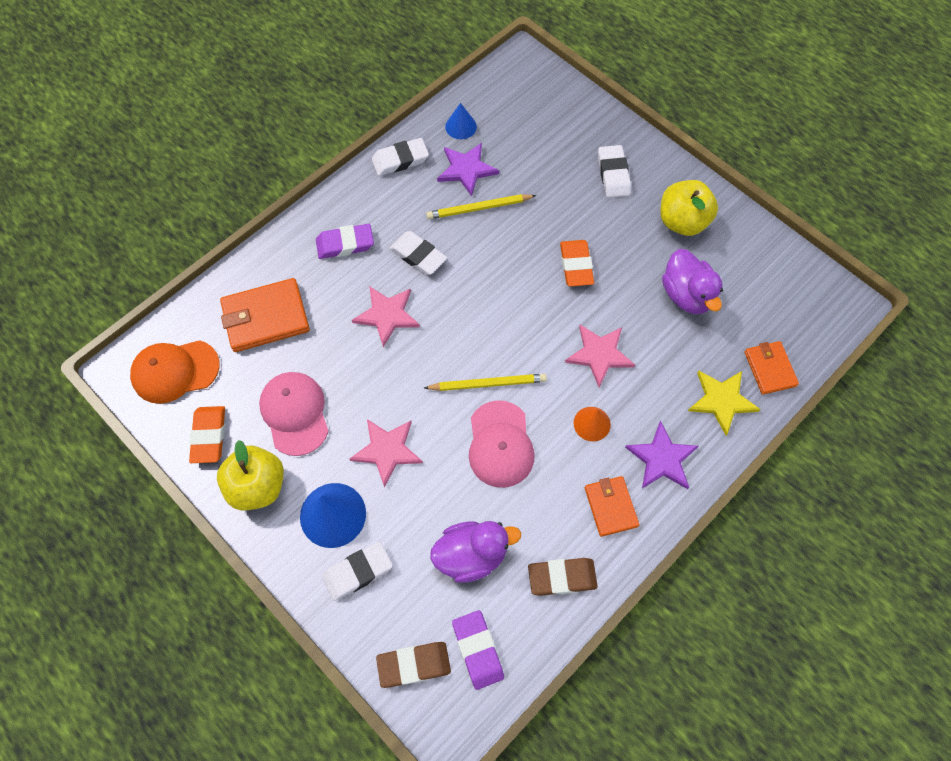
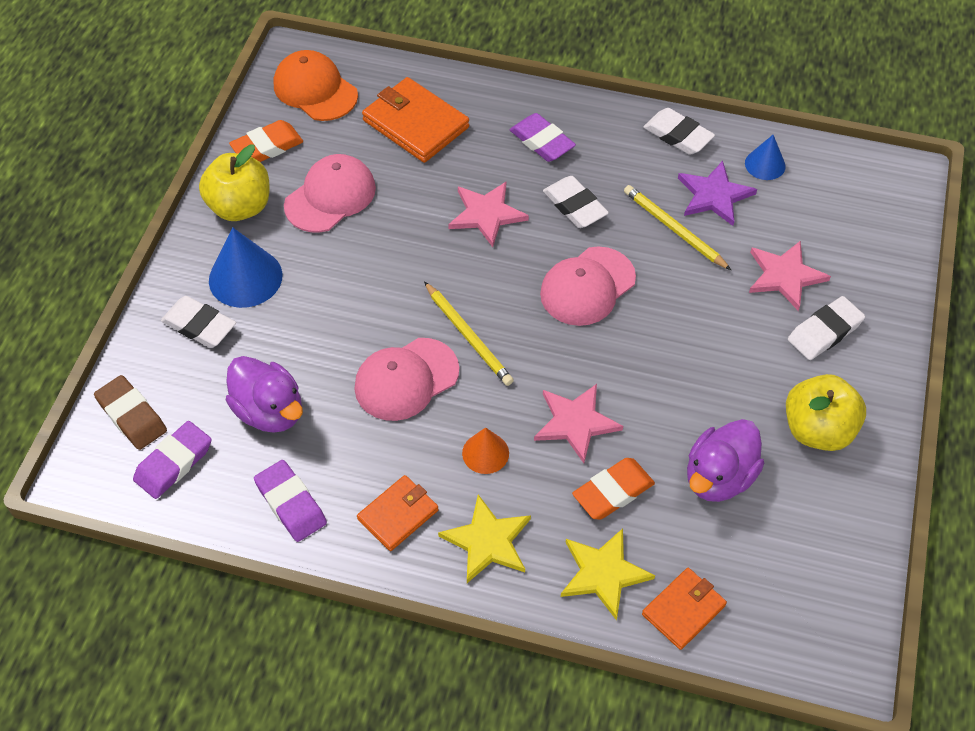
camera: 60 degrees right, 10 degrees down
pink star [350,419,423,488] -> pink star moved to [749,241,831,311]
white eraser [390,231,447,275] -> white eraser turned 45 degrees counterclockwise [543,176,609,228]
brown eraser [528,558,598,596] -> purple eraser [254,460,327,542]
orange eraser [560,240,594,287] -> orange eraser moved to [572,458,655,520]
purple star [625,421,699,489] -> yellow star [438,494,531,583]
none -> pink cap [540,246,636,326]

